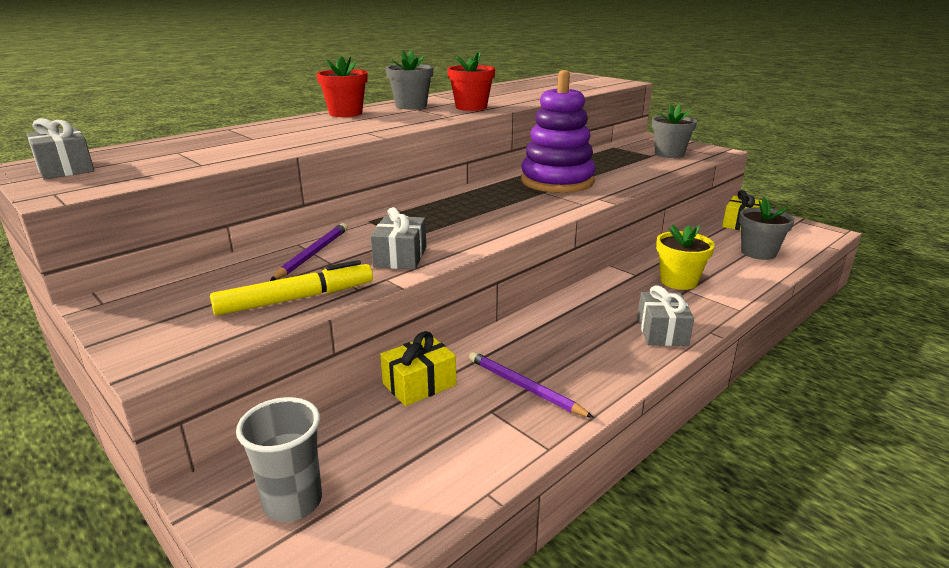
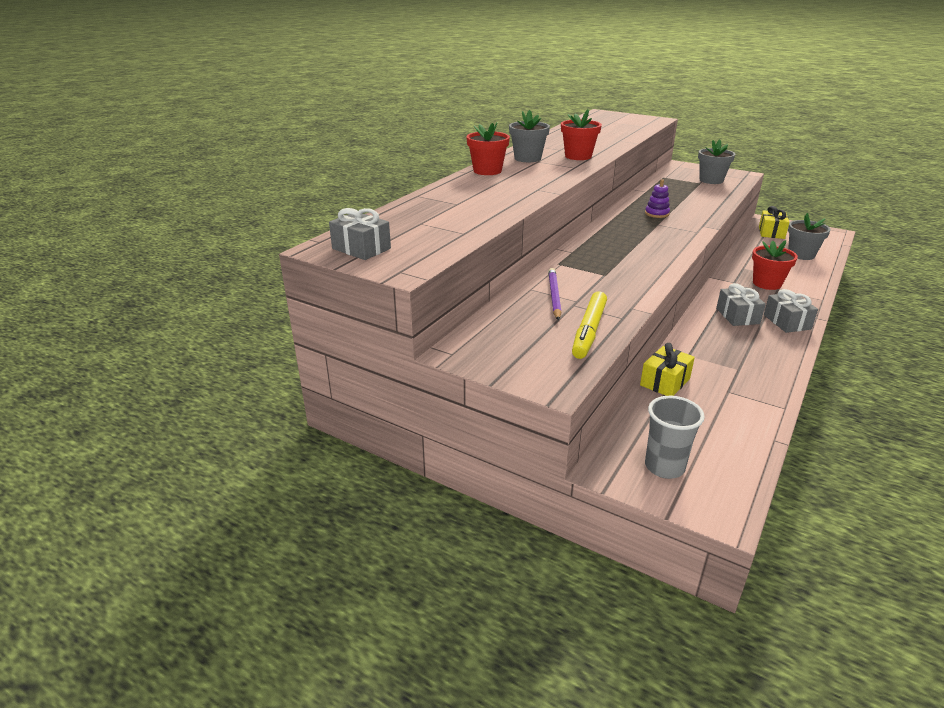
camera: 15 degrees left, 5 degrees up
yellow marker [210,260,373,316] -> yellow marker turned 150 degrees clockwise [572,291,607,359]
grey gift [370,207,426,270] -> grey gift moved to [716,283,766,326]
purple pencil [469,352,594,418] -> none
purple stacking toy [521,70,596,193] -> purple stacking toy [645,179,670,218], size x0.40
yellow flower pot [656,225,715,290] -> red flower pot [752,240,798,290]

